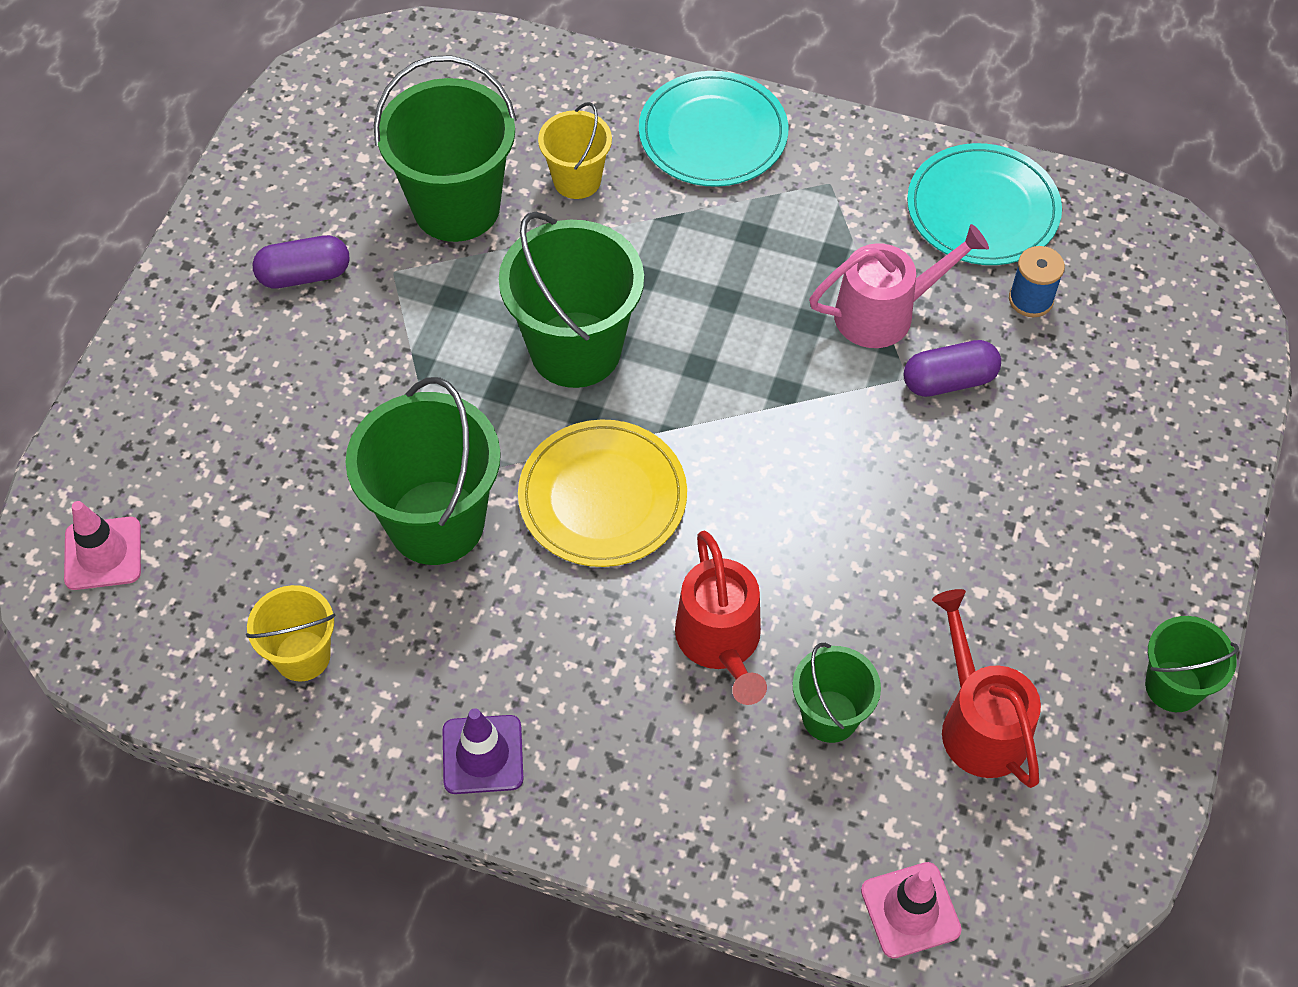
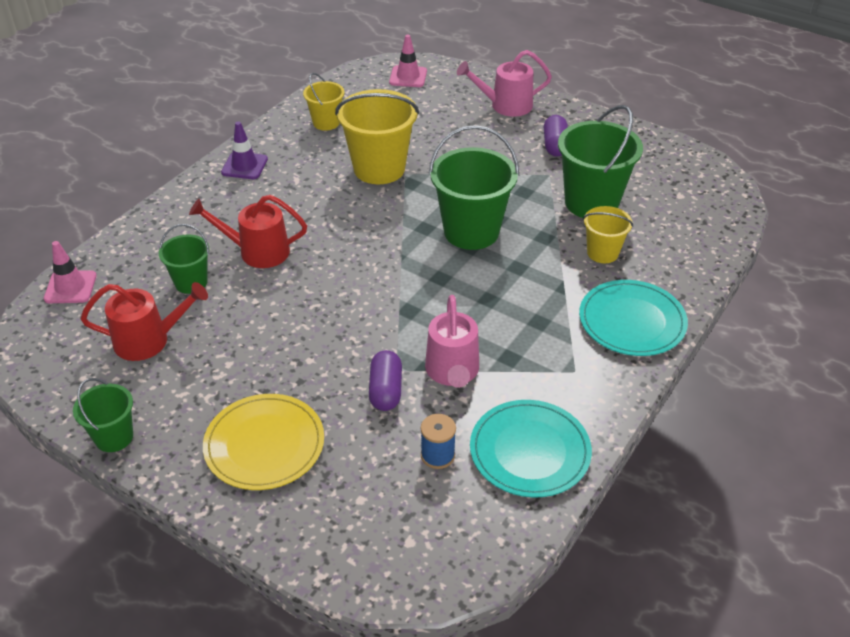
camera: 105 degrees right, 15 degrees down
green bucket [345,377,501,565] -> yellow bucket [335,89,419,184]
yellow plate [518,420,687,567] -> yellow plate moved to [203,394,324,490]
none -> pink watering can [457,50,552,117]

